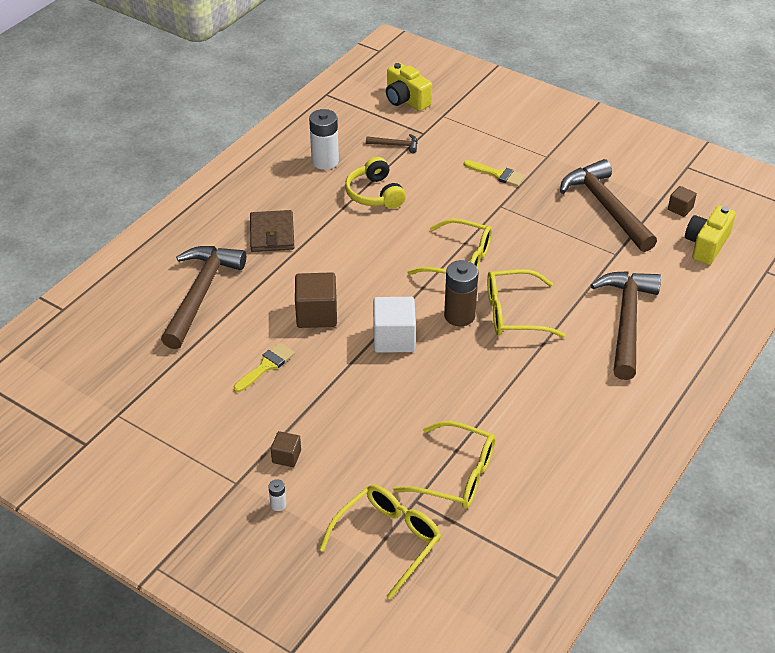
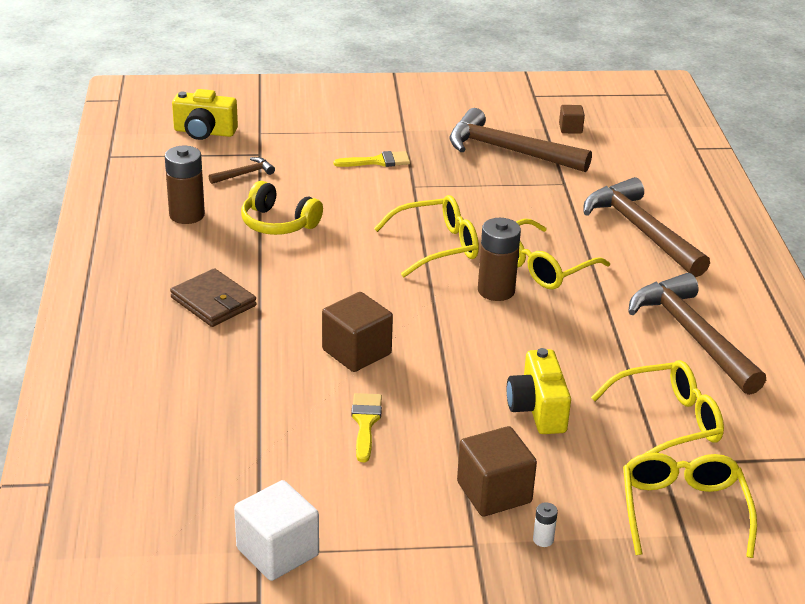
camera: 40 degrees left, 10 degrees down
brown hammer [161,246,246,349] -> brown hammer moved to [628,273,766,395]
brown cube [271,431,301,467] -> brown cube [457,426,537,517], size x1.85
white battery [309,109,339,170] -> brown battery [165,146,205,224]
white cube [373,297,416,353] -> white cube moved to [234,480,319,581]
yellow camera [685,205,736,265] -> yellow camera moved to [507,348,571,434]

